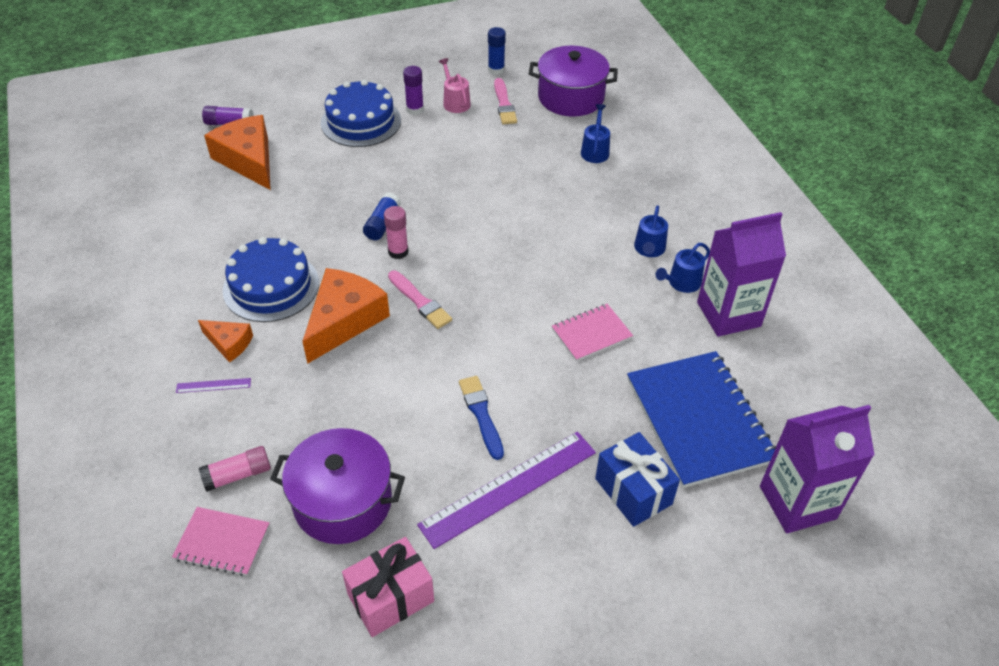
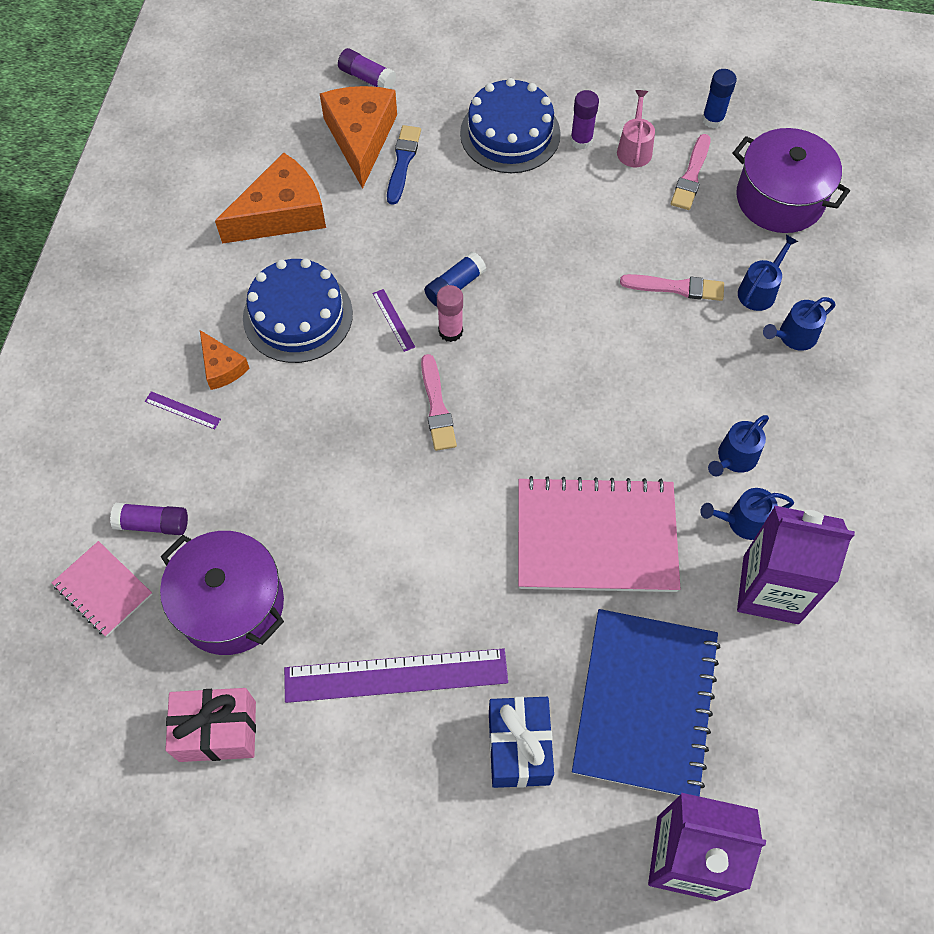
camera: 30 degrees right, 15 degrees up
pink glue stick [199,446,271,492] -> purple glue stick [110,503,188,535]
orange cheese [302,268,390,364] -> orange cheese moved to [215,152,326,244]
blue brush [459,376,504,460] -> blue brush moved to [387,125,421,205]
pink notebook [552,304,633,361] -> pink notebook [518,476,680,592], size x1.94
none -> purple ruler [372,289,415,352]
none -> pink brush [620,274,724,301]
none -> blue watering can [763,297,835,351]

